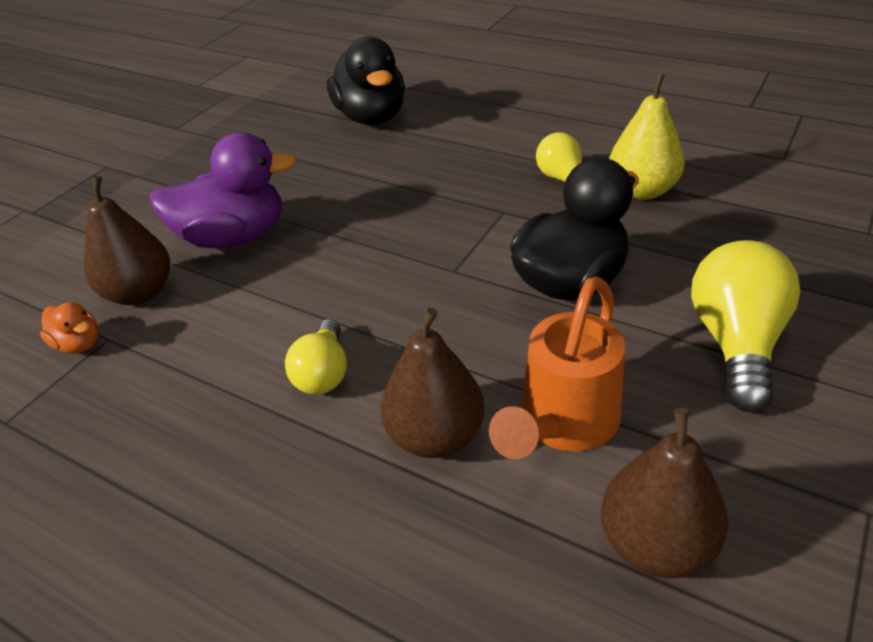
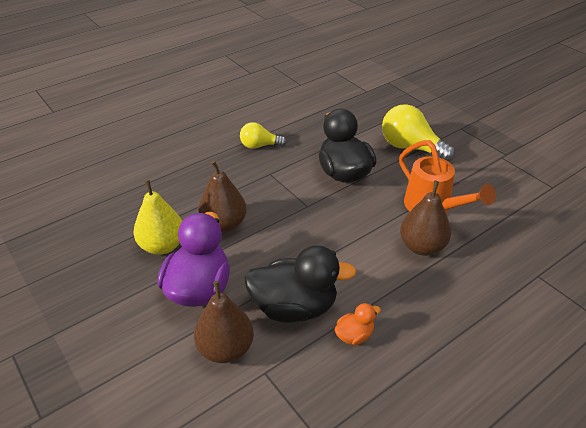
camera: 70 degrees left, 0 degrees up
orange duck [40,302,99,353] -> orange duck moved to [335,303,381,345]
yellow light bulb [285,319,347,394] -> none
black duck [327,36,405,125] -> black duck moved to [244,245,356,323]
brown pear [601,408,728,578] -> brown pear moved to [198,160,247,232]
yellow pear [609,74,685,200] -> yellow pear moved to [134,180,182,255]

